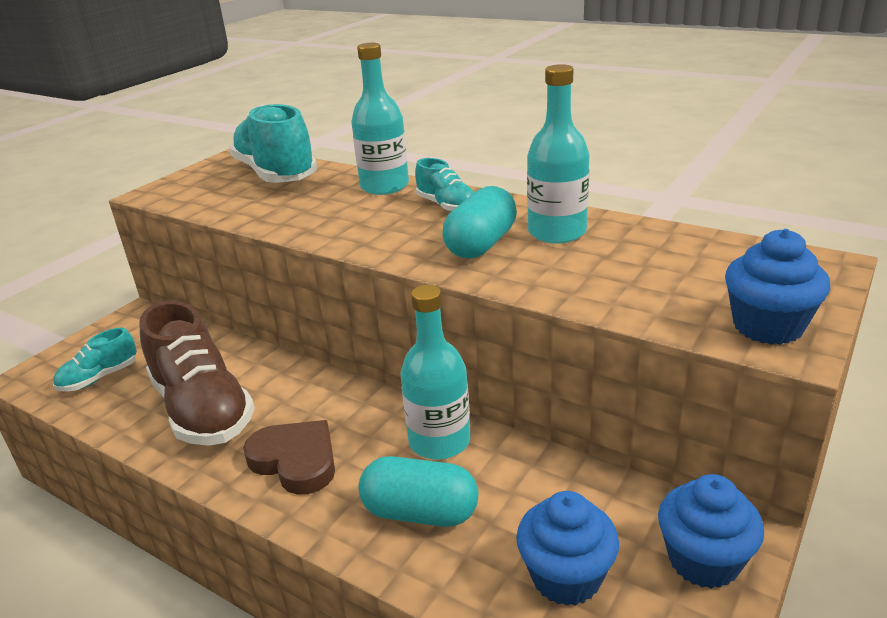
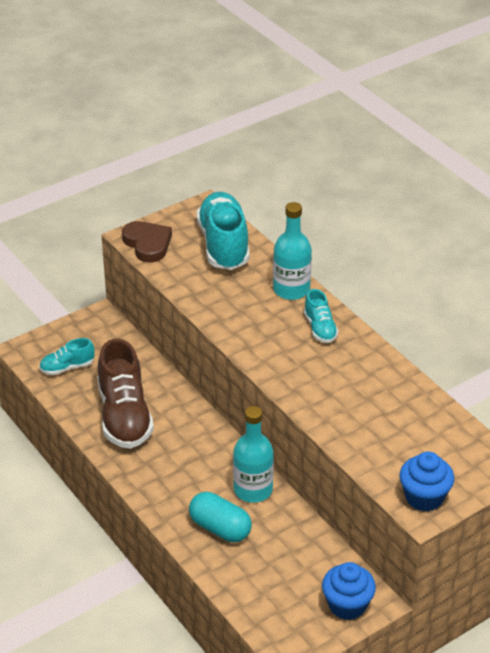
camera: 20 degrees right, 10 degrees up
brown heart [243,420,335,495] -> brown heart moved to [122,221,172,262]
turquoise capsule [442,186,517,258] -> none
blue cupcake [516,491,619,606] -> none
turquoise bottle [527,64,590,244] -> none

